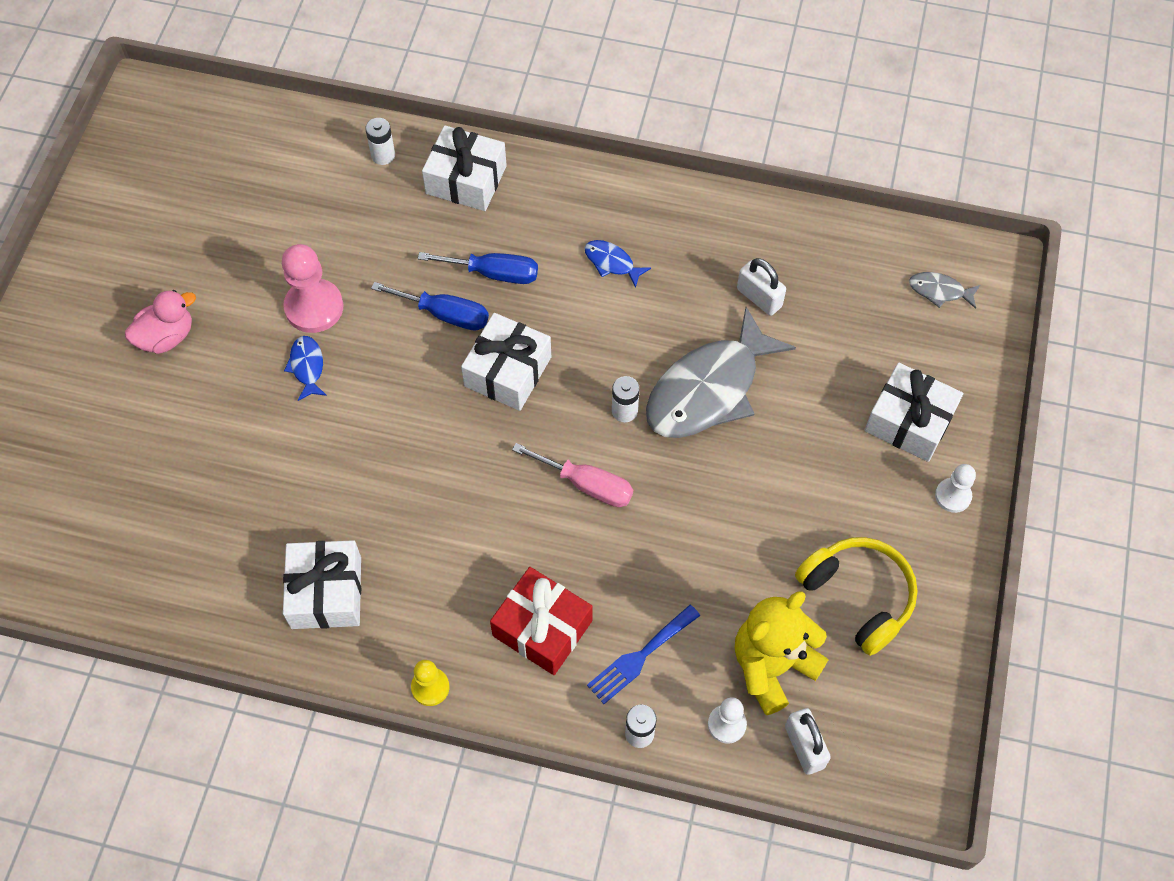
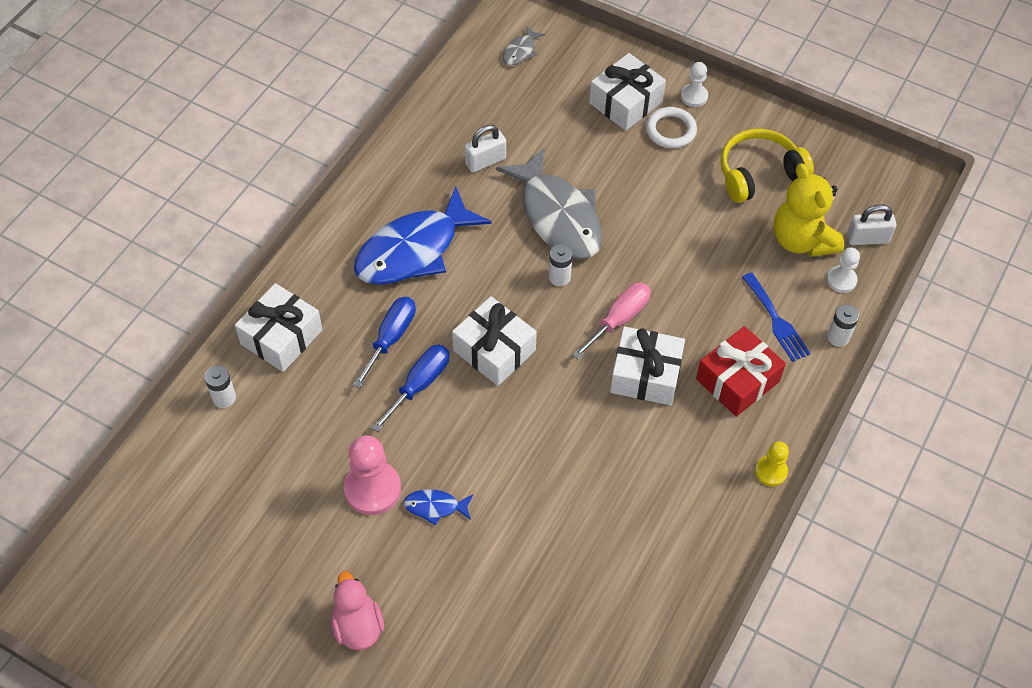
camera: 75 degrees left, 5 degrees down
white gift [283,540,361,629] -> white gift moved to [610,326,685,405]
blue fish [584,240,651,288] -> blue fish [354,187,492,285], size x2.36
none -> white ring [646,107,697,148]

